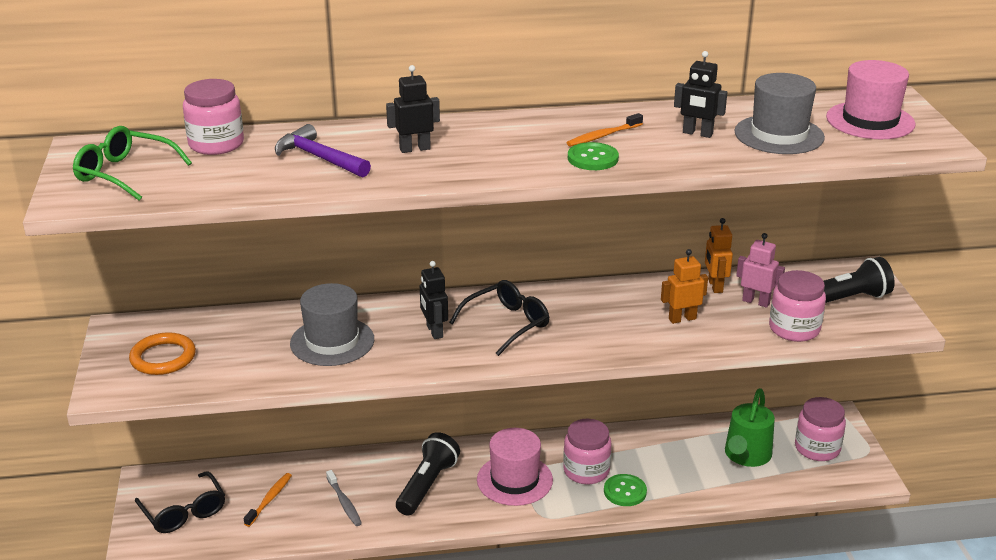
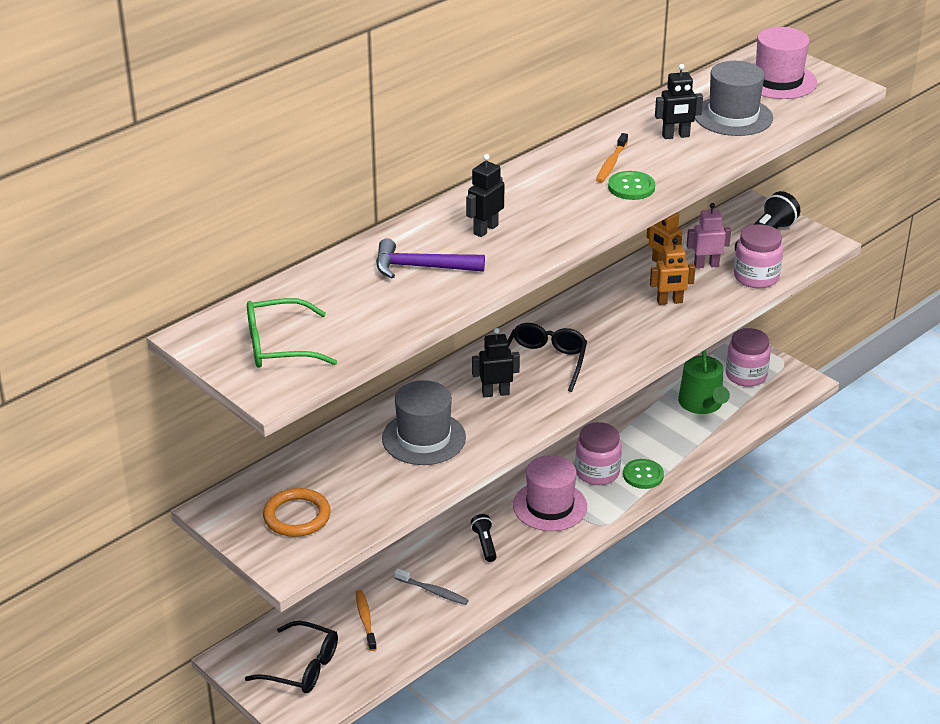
camera: 35 degrees left, 5 degrees up
pink jar [183,79,244,155] -> none
black flashlight [396,432,460,516] -> black flashlight [471,514,497,562], size x0.56
black robot [420,261,448,339] -> black robot turned 135 degrees clockwise [472,328,520,397]
orange robot [661,249,708,324] -> orange robot turned 135 degrees counterclockwise [650,238,696,305]

